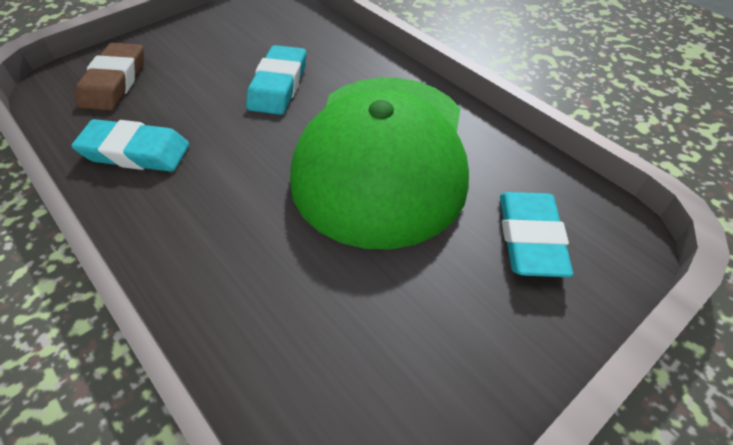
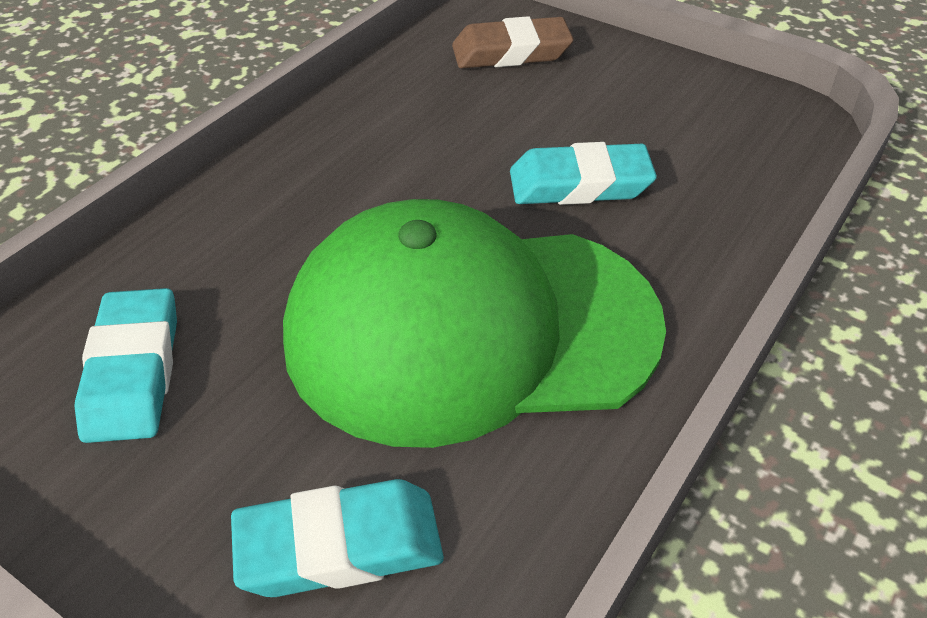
camera: 75 degrees right, 5 degrees down
turquoise eraser [71,119,189,172] -> turquoise eraser moved to [74,288,177,443]

